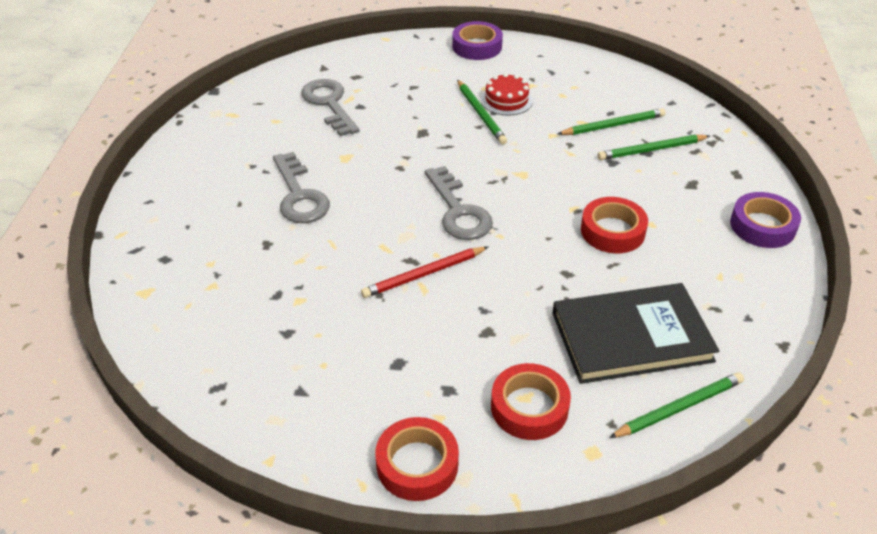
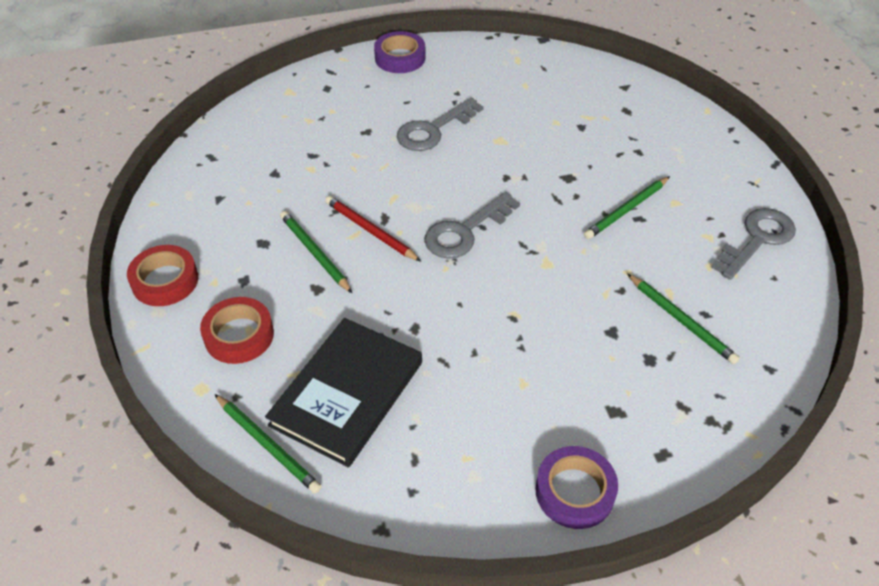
camera: 70 degrees right, 5 degrees up
grey key [301,79,360,136] -> grey key moved to [711,208,796,280]
purple tape [452,21,503,60] -> purple tape moved to [374,31,426,73]
red cake [480,73,533,116] -> none
black book [552,283,719,384] -> black book turned 60 degrees clockwise [265,318,422,468]
red tape [581,197,648,253] -> none
green pencil [598,135,710,160] -> green pencil moved to [280,211,353,294]

